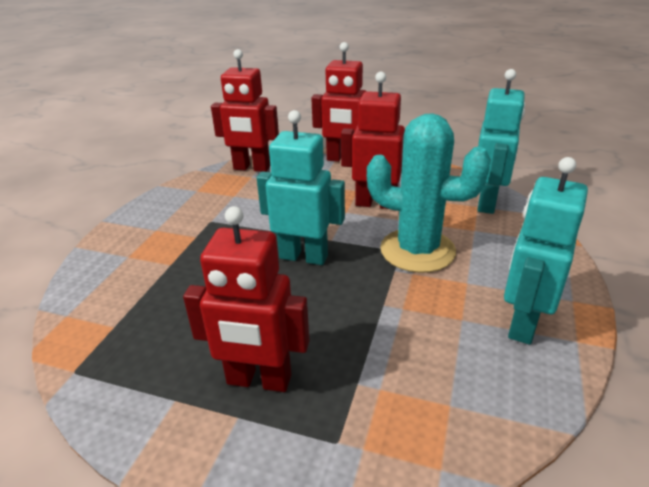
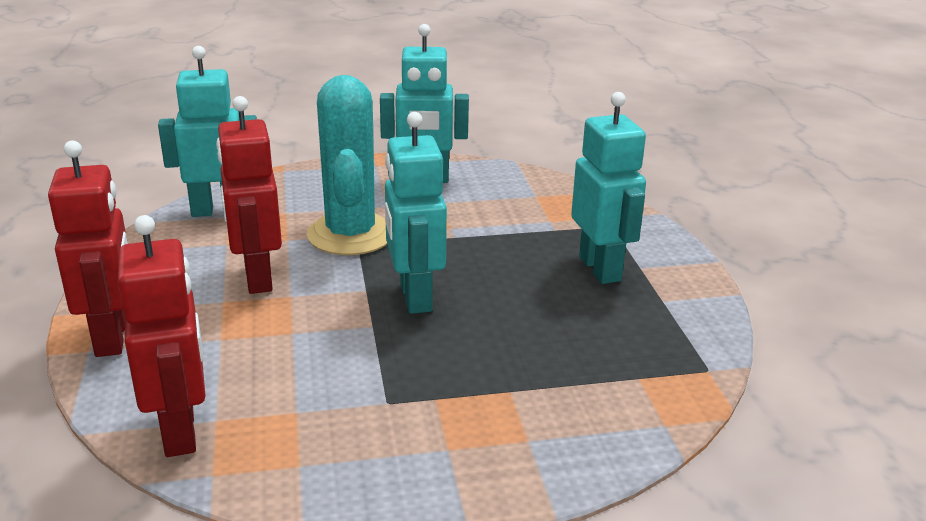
camera: 120 degrees left, 5 degrees down
red robot [183,206,310,392] -> turquoise robot [571,92,646,284]

